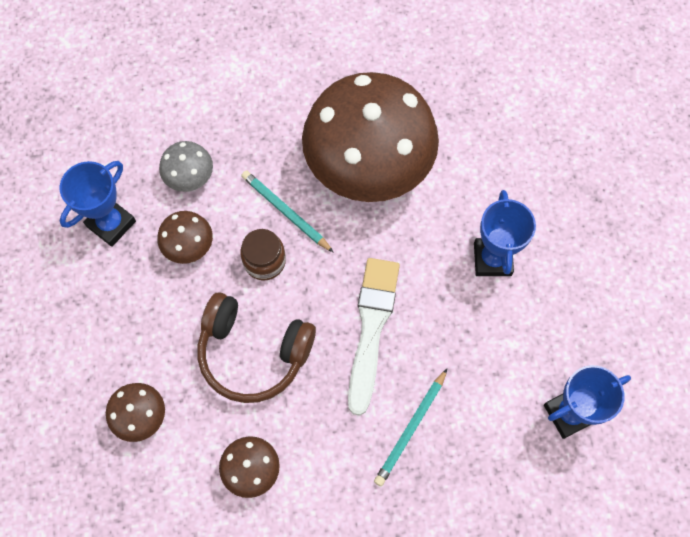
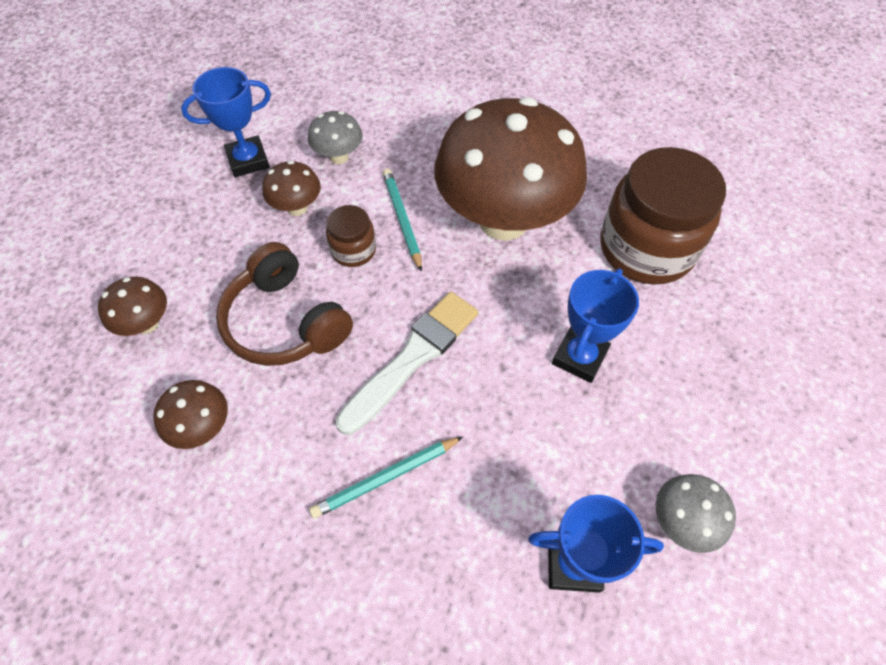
camera: 30 degrees right, 10 degrees down
none -> brown jar [600,147,726,285]
none -> grey mushroom [656,474,736,553]

